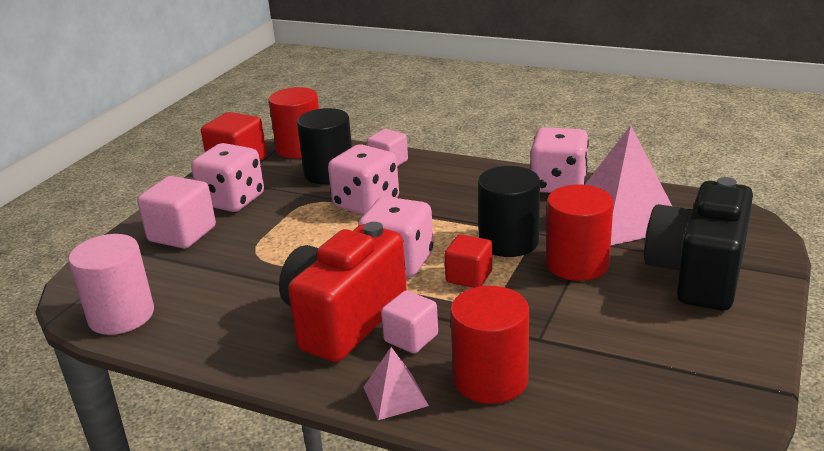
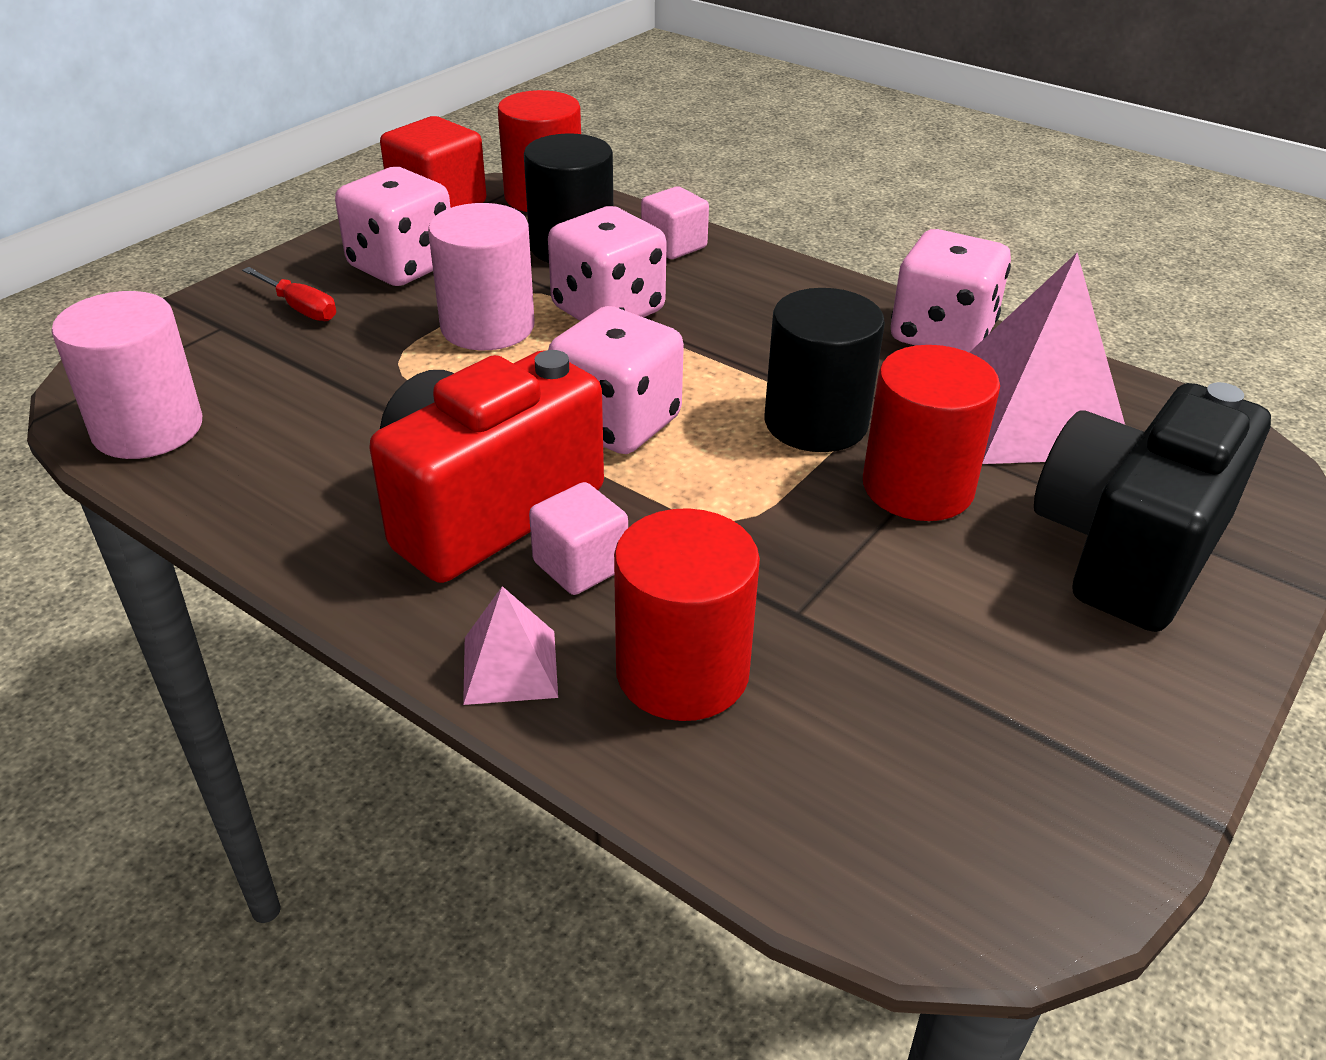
camera: 10 degrees right, 10 degrees up
pink cube [137,176,216,249] -> red screwdriver [242,267,336,321]
red cube [444,235,492,288] -> none
none -> pink cylinder [428,203,535,350]

